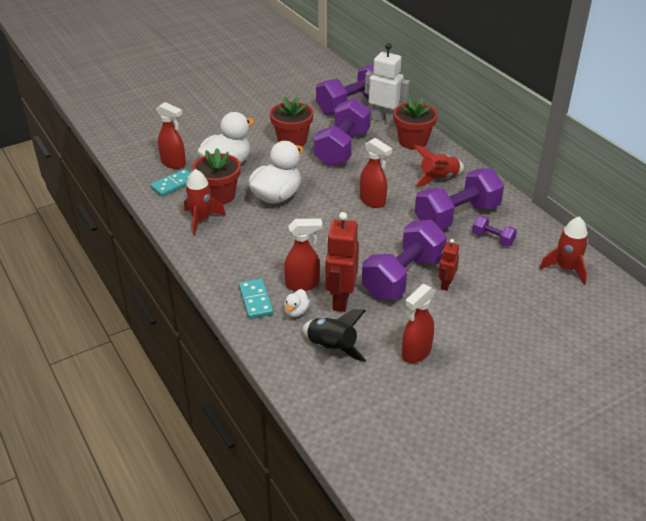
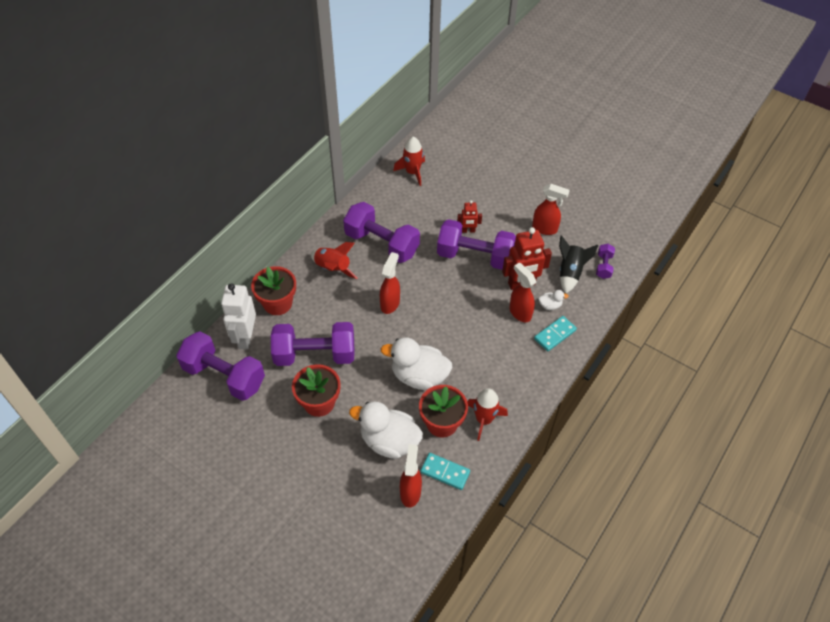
camera: 115 degrees left, 15 degrees up
purple dumbbell [472,216,517,246] -> purple dumbbell moved to [596,244,615,279]

